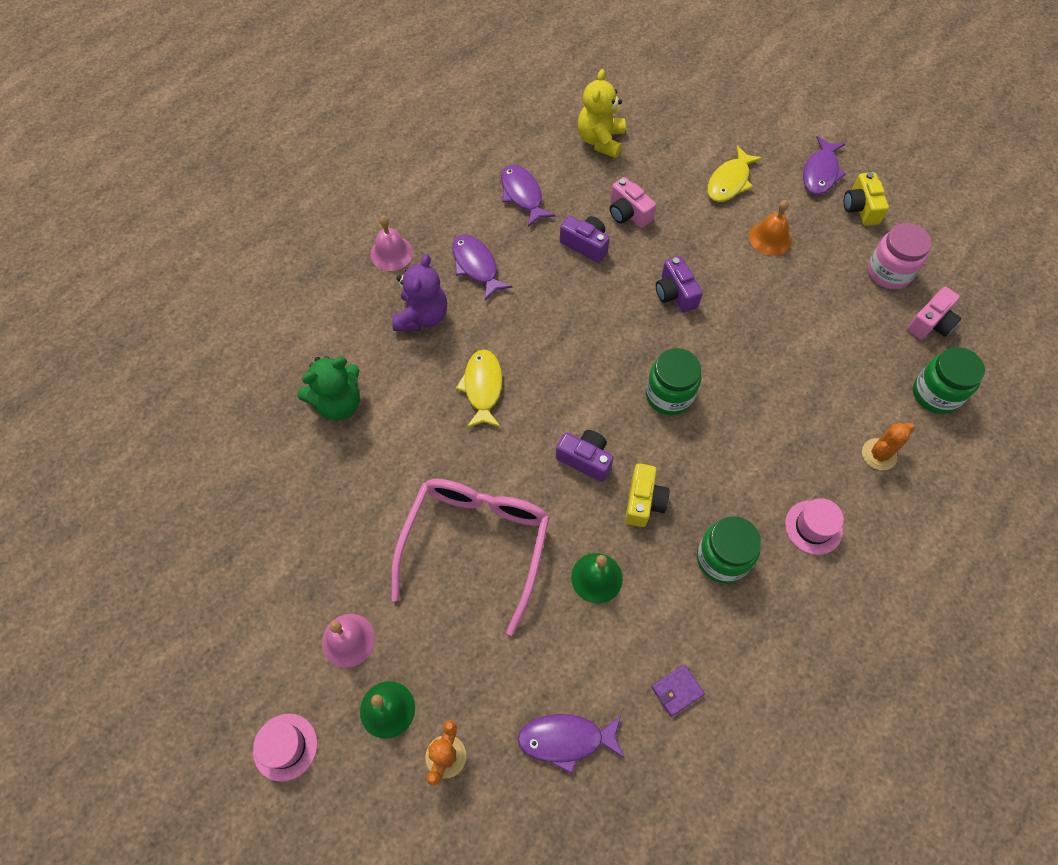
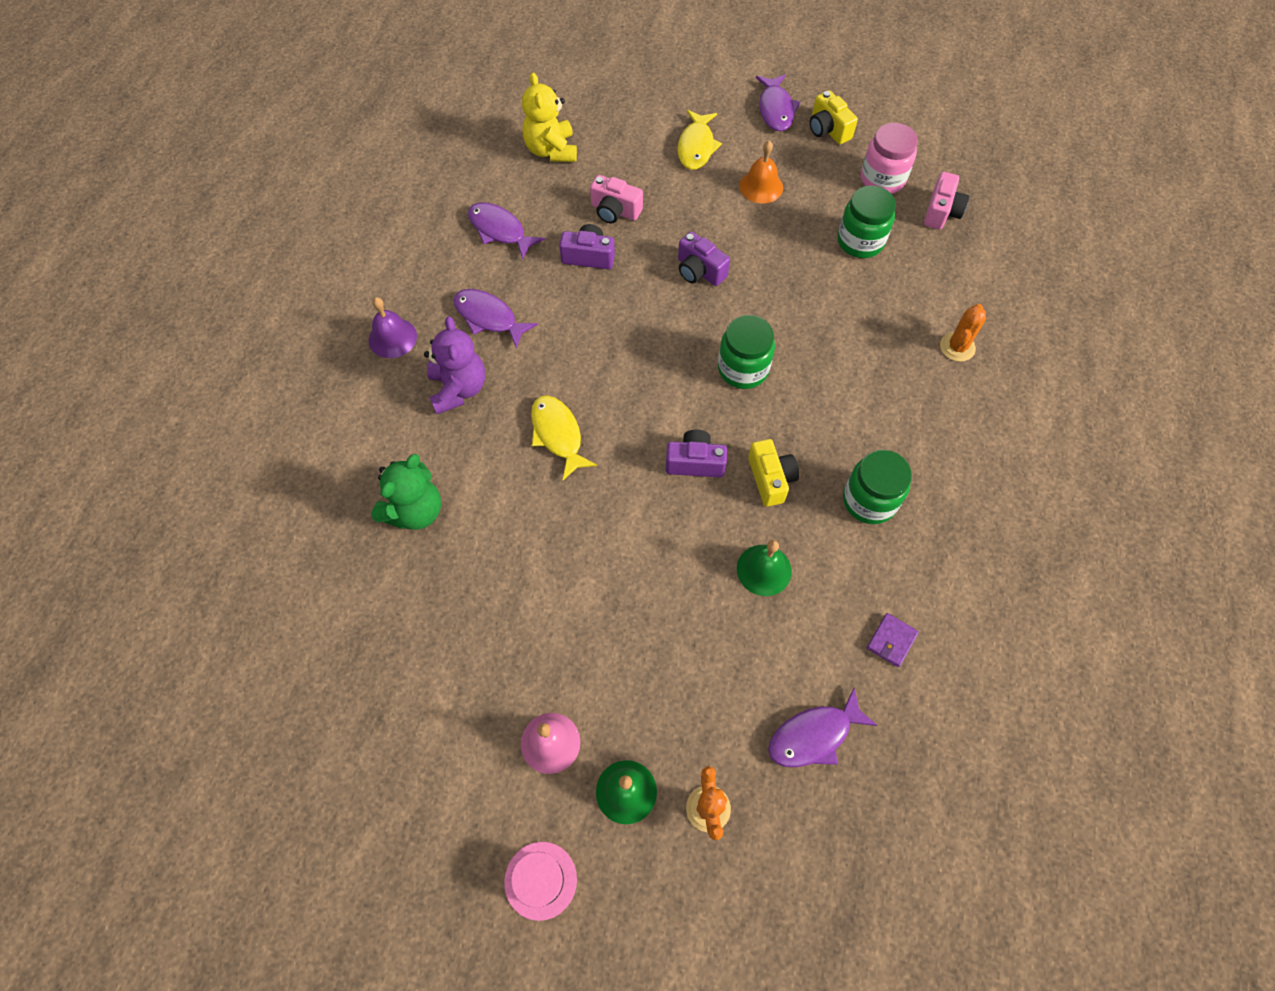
camera: 25 degrees left, 0 degrees up
pink bell [370,216,413,271] -> purple bell [369,297,417,358]
pink glasses [391,479,550,636] -> none
pink hat [785,498,844,555] -> none
green jar [913,347,985,414] -> green jar moved to [838,186,896,258]

